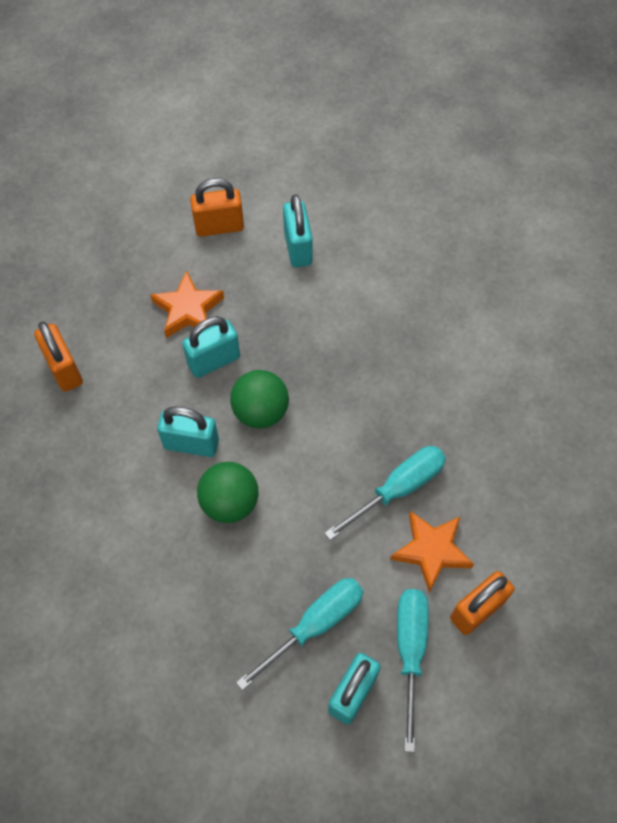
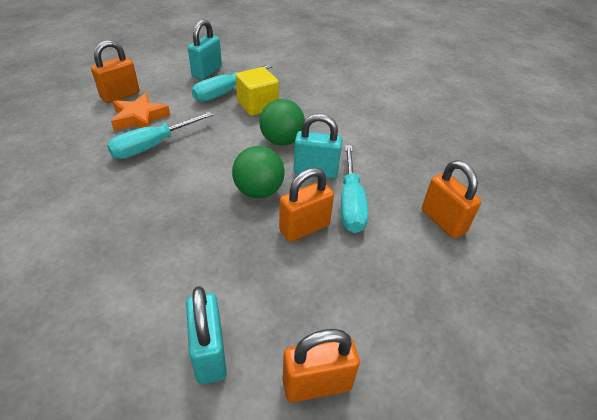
camera: 175 degrees right, 20 degrees down
orange star [150,270,224,338] -> none
turquoise padlock [182,316,240,378] -> orange padlock [279,168,334,242]
turquoise screwdriver [397,589,429,752] -> turquoise screwdriver moved to [341,145,368,233]
none -> yellow cube [236,67,279,116]

